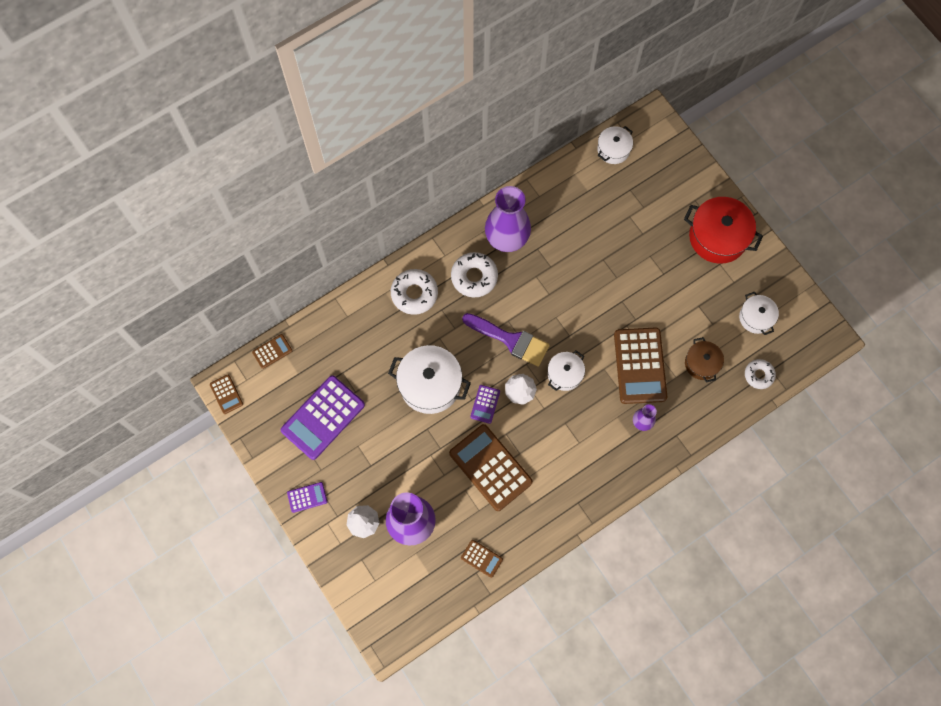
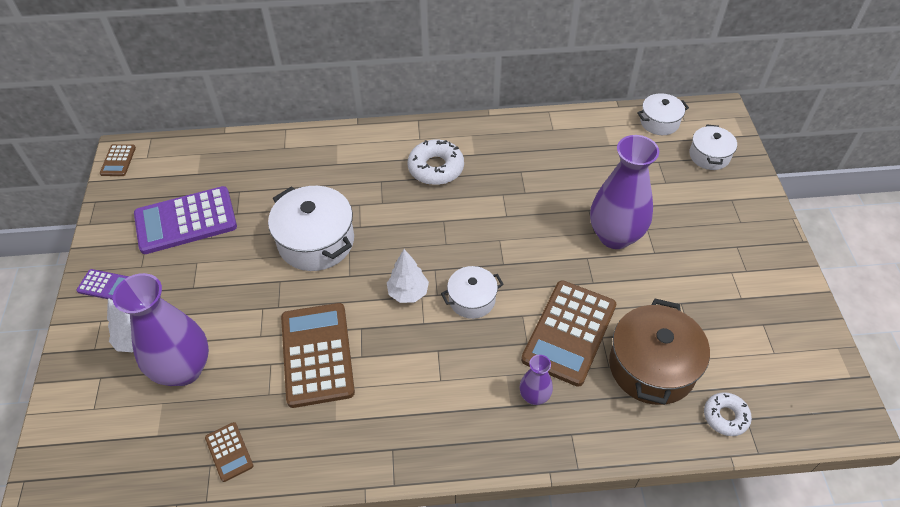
camera: 30 degrees right, 20 degrees down
brown calculator [252,334,293,369] -> none
white donut [391,269,438,315] -> none
purple brush [462,313,550,367] -> none
purple calculator [470,385,500,424] -> none
purple vase [485,186,531,252] -> purple vase moved to [590,135,659,249]
red pot [684,197,763,264] -> none
brown pot [685,337,724,382] -> brown pot [609,299,710,405], size x1.74
white pot [739,291,779,335] -> white pot moved to [689,125,737,170]

